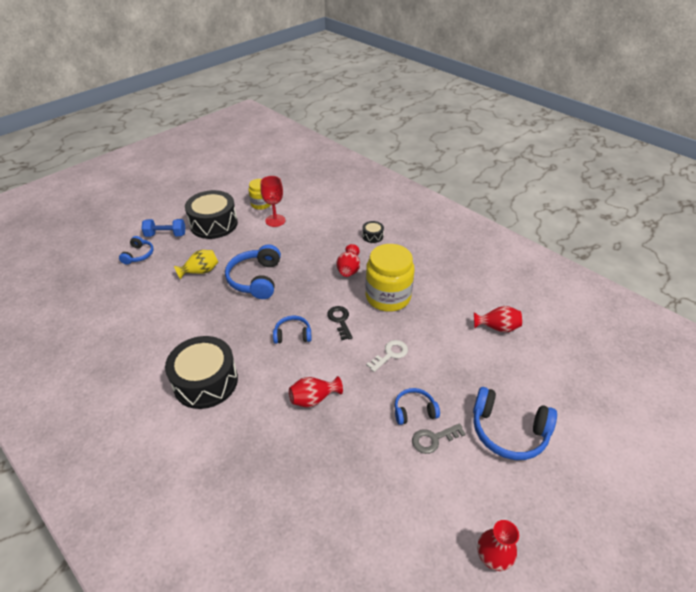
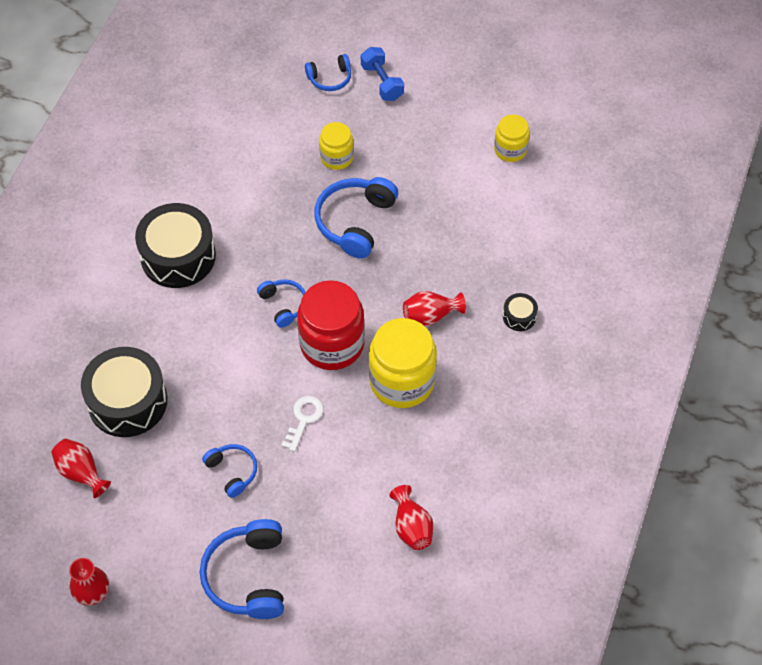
camera: 65 degrees right, 15 degrees up
yellow vase [174,250,218,279] -> yellow jar [319,122,354,170]
black drum [185,190,238,239] -> black drum moved to [81,347,167,437]
blue headphones [225,244,281,299] -> blue headphones turned 45 degrees counterclockwise [314,177,398,259]
red goblet [260,176,286,227] -> none
red vase [289,376,343,408] -> red vase moved to [51,439,111,498]
black key [327,306,353,340] -> red jar [297,280,365,370]
white key [366,340,408,372] -> white key turned 90 degrees counterclockwise [281,396,324,452]
grey key [412,423,466,454] -> none

